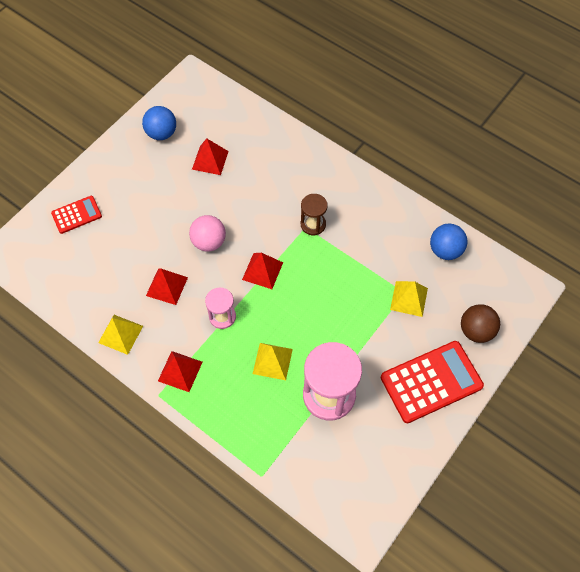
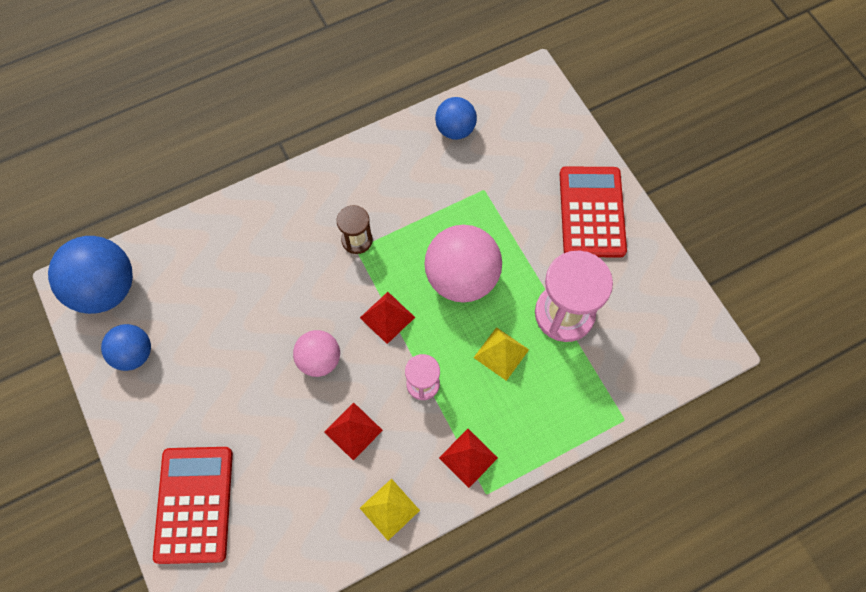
camera: 65 degrees left, 5 degrees up
red calculator [51,196,102,234] -> red calculator [153,447,233,564], size x1.81
red pyramid [192,139,229,175] -> none
yellow pyramid [390,281,428,317] -> none
brown ball [461,304,500,343] -> none
none -> blue ball [48,236,133,314]
none -> pink ball [424,225,502,303]

